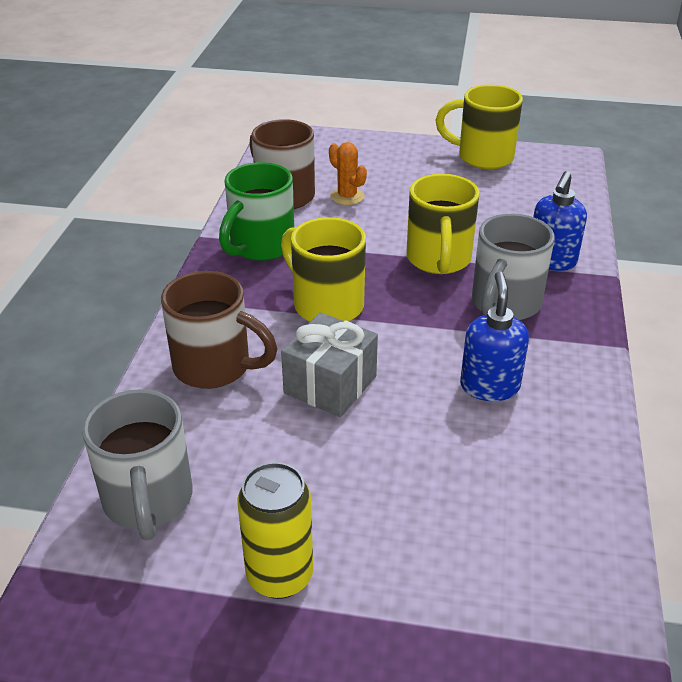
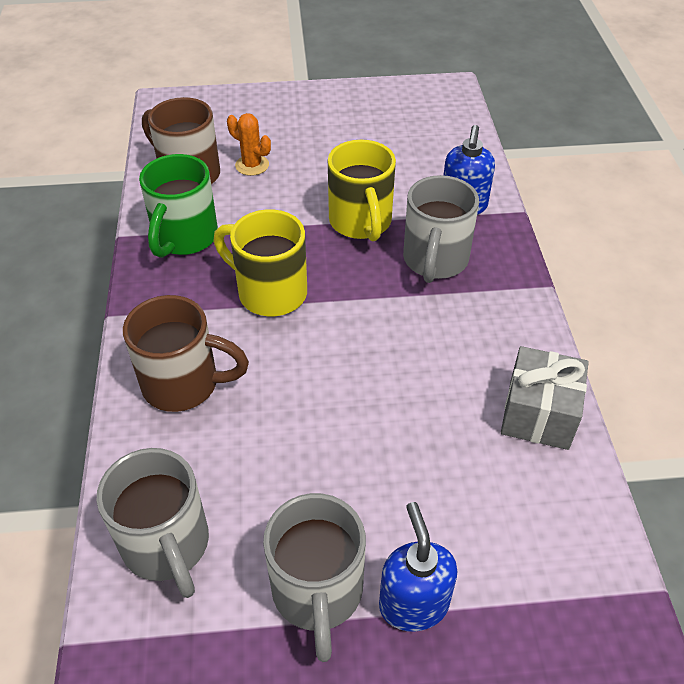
camera: 15 degrees left, 10 degrees up
yellow can [237,462,313,599] -> grey mug [263,493,366,662]
grey gift [281,312,378,417] -> grey gift moved to [501,346,589,450]
yellow mug [436,85,523,169] -> none
blue soap dispenser [460,271,529,401] -> blue soap dispenser moved to [379,502,457,632]

